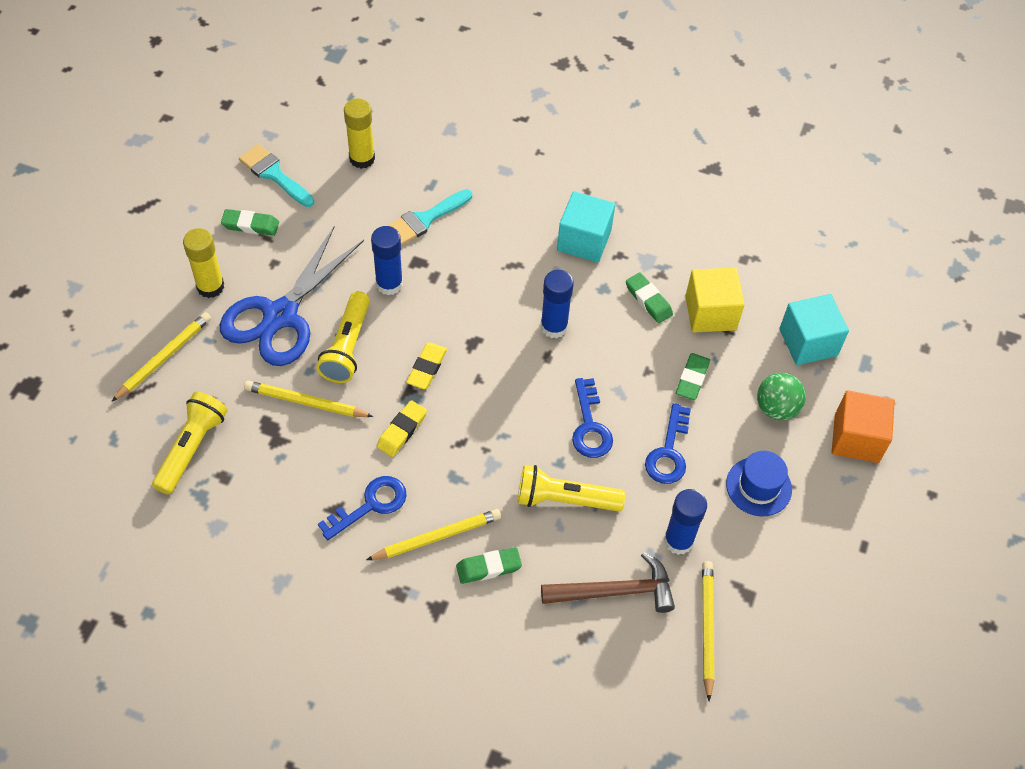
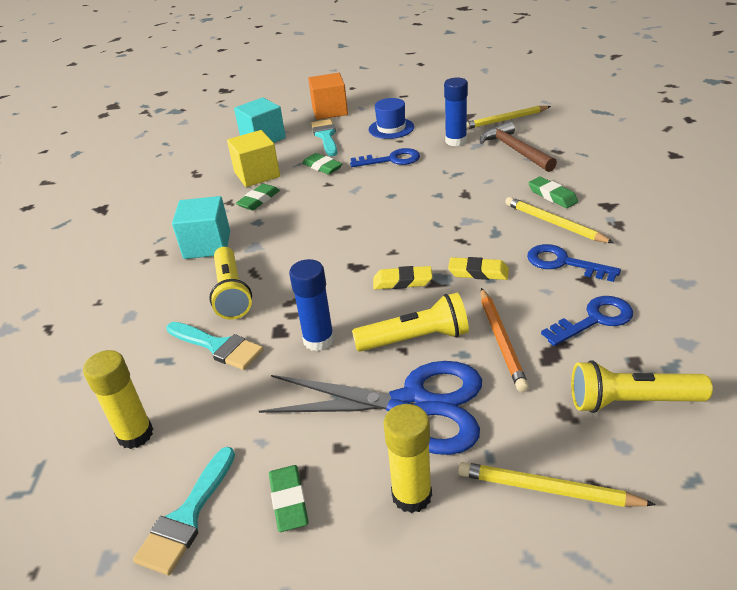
camera: 105 degrees left, 20 degrees down
yellow pencil [244,381,374,417] -> orange pencil [481,288,529,392]
yellow flashlight [518,465,625,512] -> yellow flashlight moved to [209,247,252,320]
blue glue stick [541,270,574,338] -> none
blue key [572,378,613,458] -> blue key moved to [541,296,633,346]
green eraser [676,353,710,400] -> green eraser turned 45 degrees clockwise [302,153,342,174]
green ball [757,373,806,420] -> turquoise brush [311,119,337,156]

